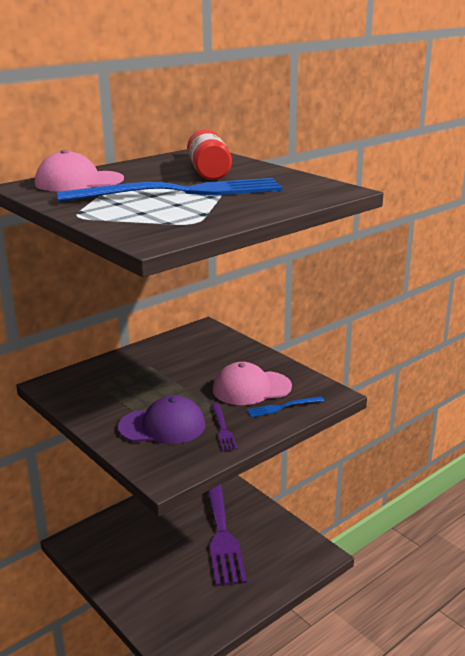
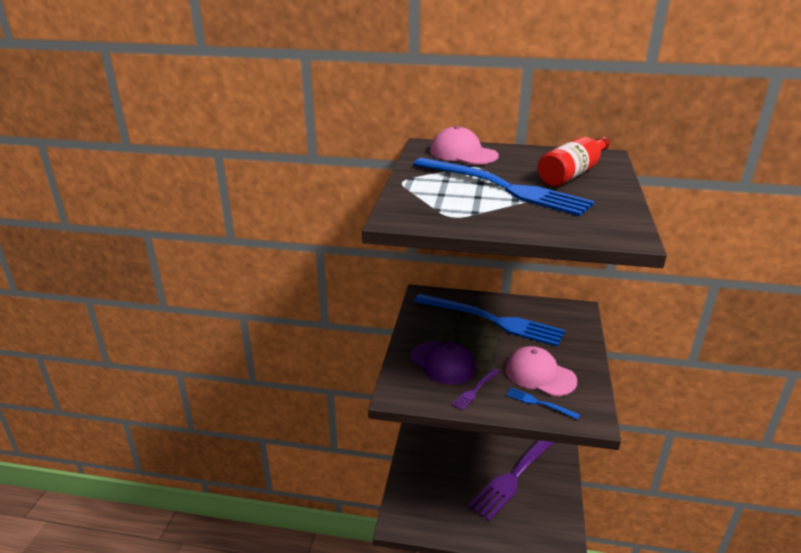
camera: 50 degrees right, 5 degrees up
none -> blue fork [414,294,565,347]

